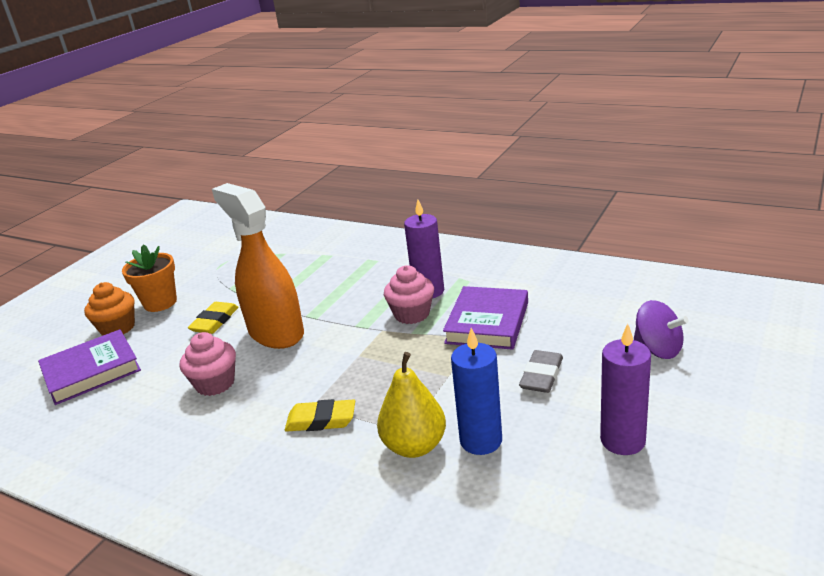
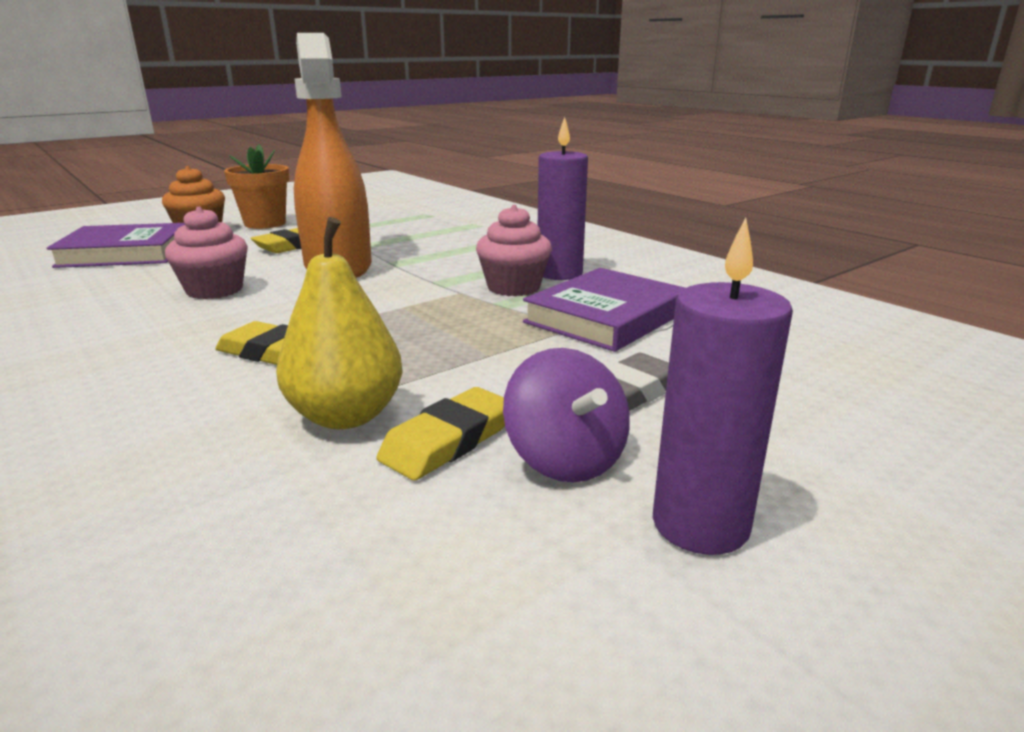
camera: 20 degrees right, 5 degrees down
blue candle [451,328,502,455] -> yellow eraser [377,387,505,480]
purple spinning top [634,300,689,359] -> purple spinning top moved to [503,348,630,483]

